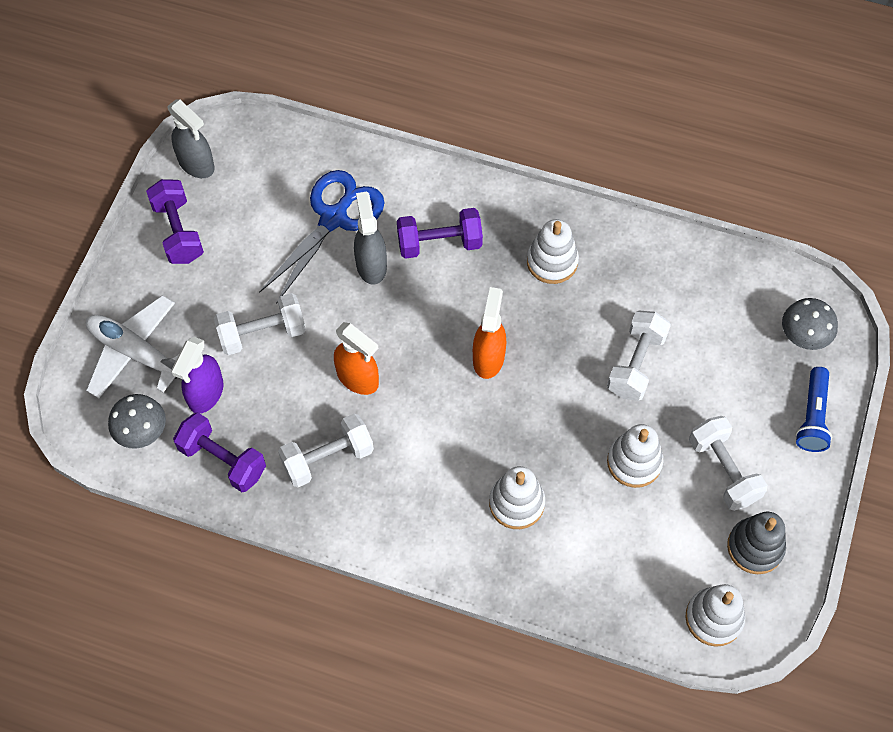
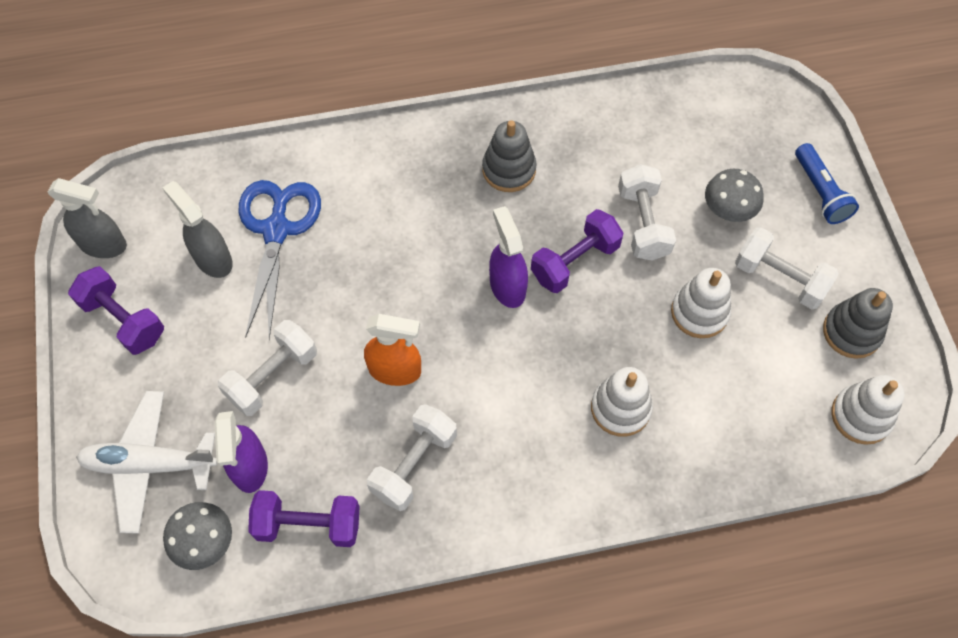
camera: 30 degrees left, 0 degrees up
grey spray bottle [354,192,387,285] -> grey spray bottle moved to [162,181,233,278]
purple dumbbell [397,208,483,259] -> purple dumbbell moved to [531,209,623,293]
orange spray bottle [473,287,506,379] -> purple spray bottle [489,206,528,308]
white stacking toy [527,219,579,284] -> grey stacking toy [482,120,537,192]
grey mushroom [782,298,838,350] -> grey mushroom moved to [705,169,764,222]

